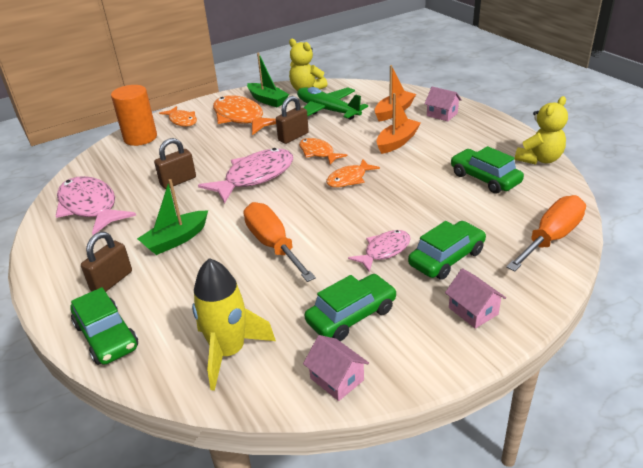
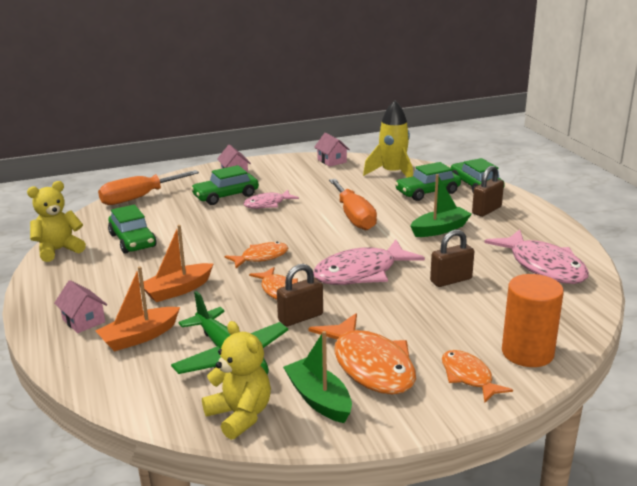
camera: 170 degrees left, 10 degrees down
green car [305,274,397,341] -> green car moved to [395,162,461,201]

